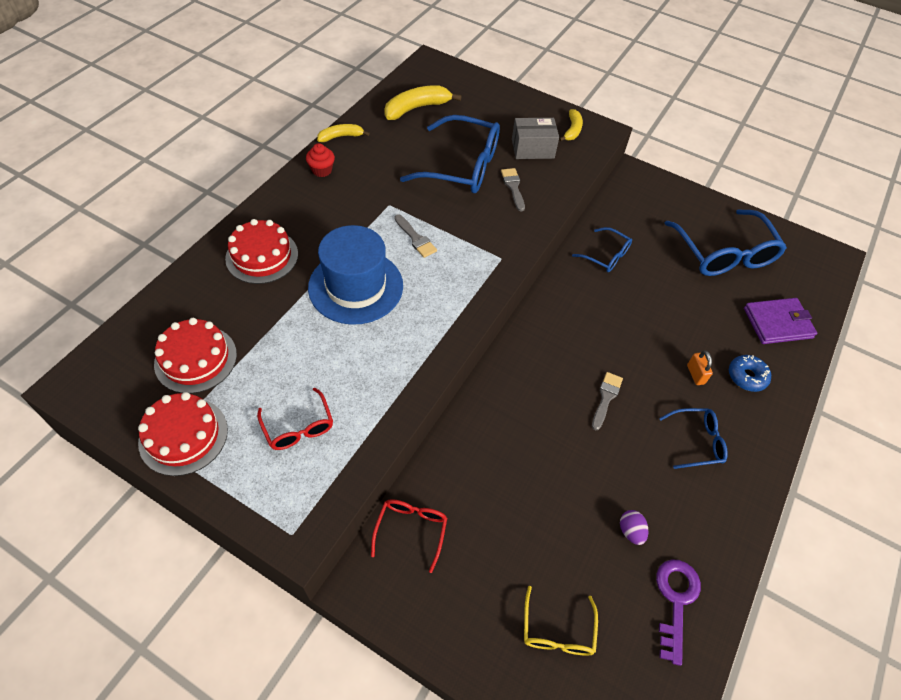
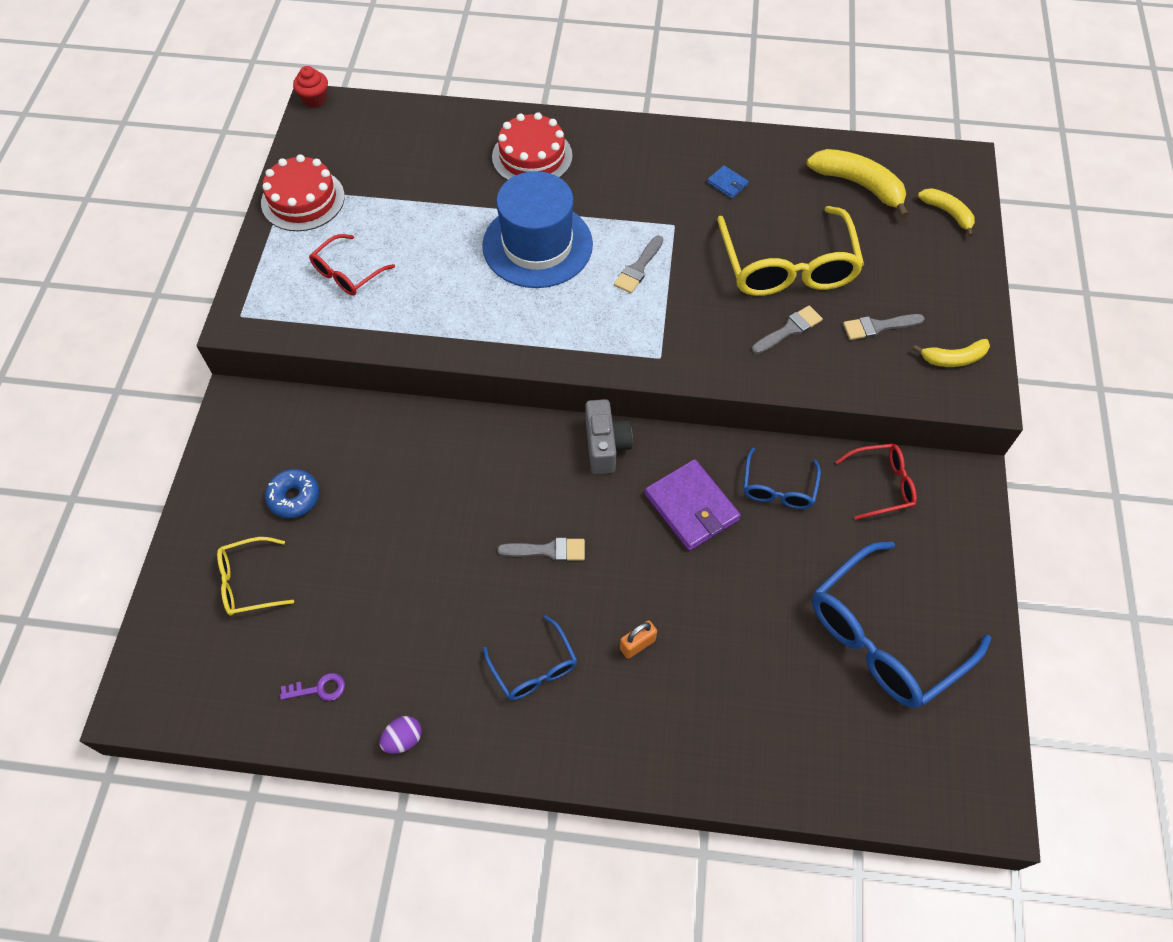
camera: 70 degrees right, 5 degrees up
red cake [154,318,237,394] -> none
red cupcake [306,143,335,177] -> red cupcake moved to [293,66,328,108]
yellow banana [317,124,370,142] -> yellow banana moved to [918,188,975,237]
red glasses [371,499,447,573] -> red glasses moved to [836,444,917,520]
blue glasses [400,115,500,193] -> yellow glasses [717,206,864,296]
grey box [512,118,559,159] -> grey brush [843,314,925,340]
purple egg [620,510,648,545] -> purple egg moved to [380,716,422,754]
purple key [656,559,701,666] -> purple key [280,673,345,701], size x0.55
blue donut [729,355,771,392] -> blue donut moved to [265,469,319,518]
purple wallet [744,298,817,344] -> purple wallet moved to [645,459,741,551]
none -> grey camera [585,399,633,474]
none -> blue wallet [707,165,749,199]

